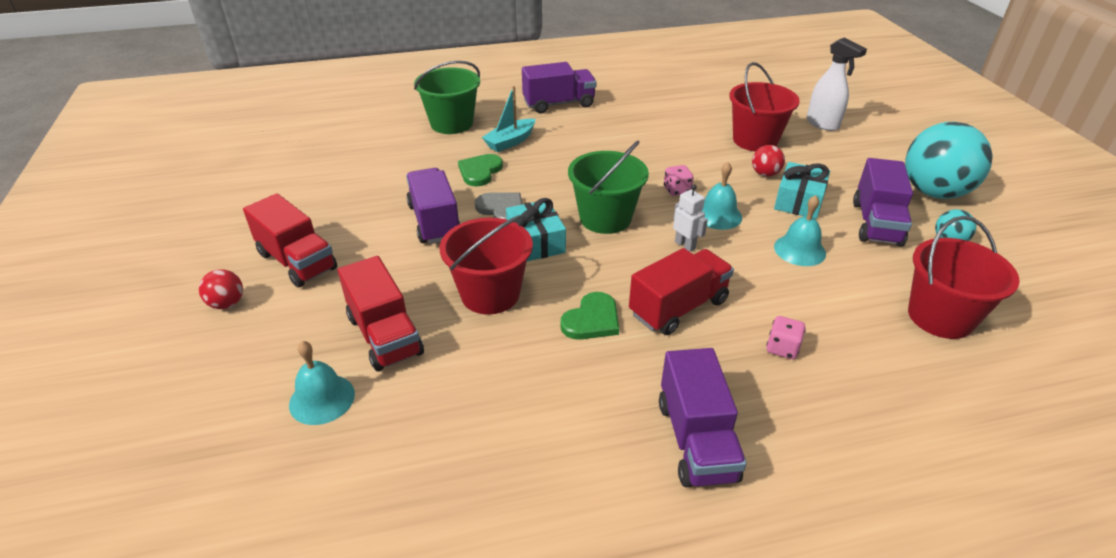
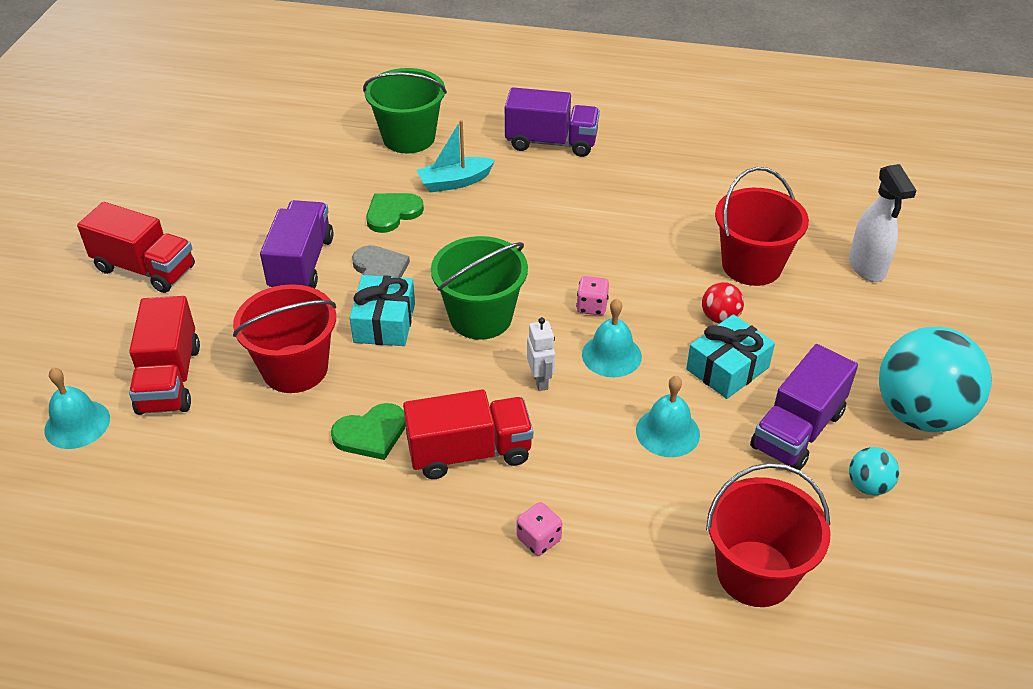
camera: 25 degrees right, 5 degrees up
red ball [199,269,243,309] -> none
red truck [243,193,337,287] -> red truck turned 45 degrees counterclockwise [77,202,195,293]
purple truck [659,348,747,487] -> none

